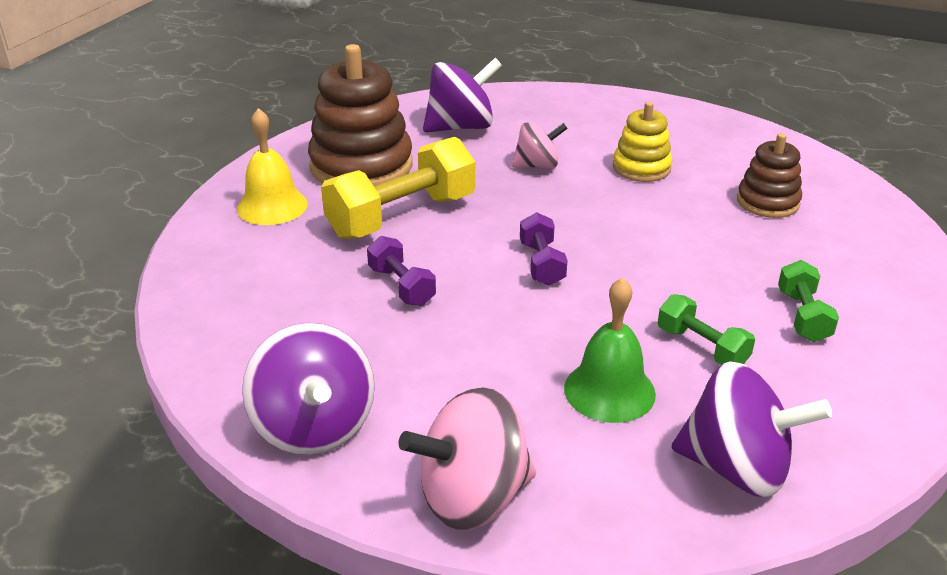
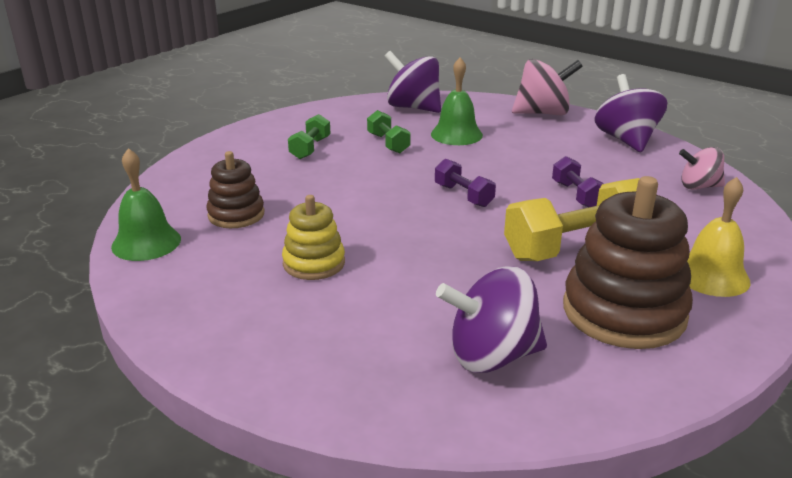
camera: 165 degrees left, 5 degrees down
pink spinning top [511,123,568,169] -> pink spinning top moved to [679,147,725,190]
purple dumbbell [520,212,568,286] -> purple dumbbell turned 45 degrees counterclockwise [435,159,496,207]
none -> green bell [111,148,181,261]

